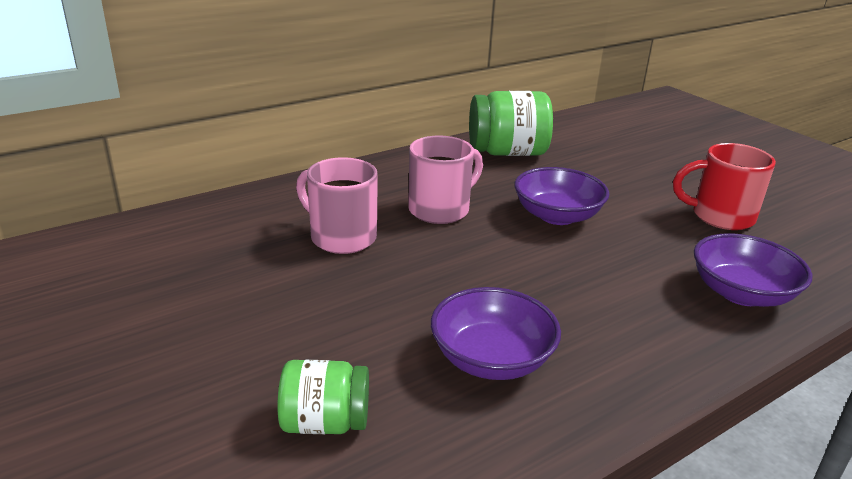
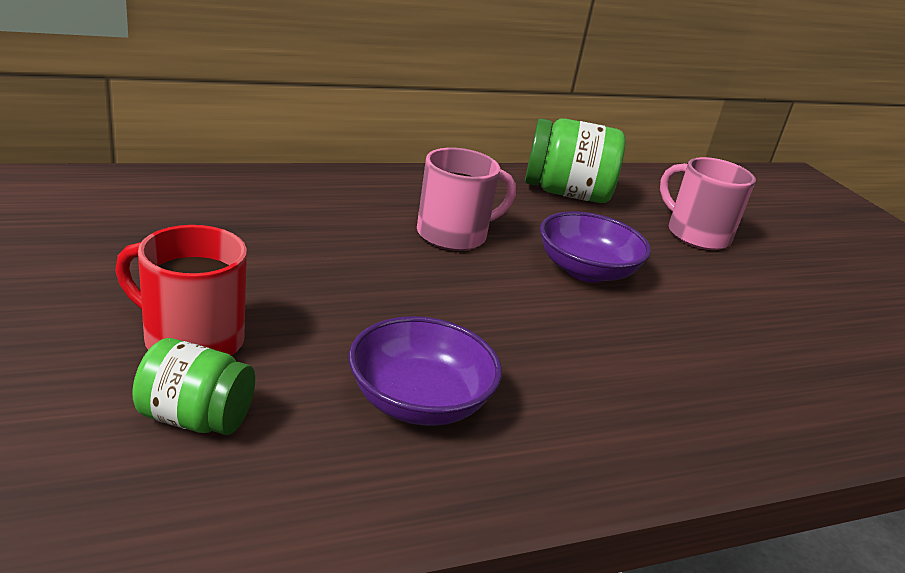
camera: 10 degrees right, 0 degrees up
pink mug [296,157,378,254] -> pink mug moved to [660,157,756,250]
red mug [673,143,776,230] -> red mug moved to [115,225,247,356]
purple bowl [694,233,812,307] -> none

